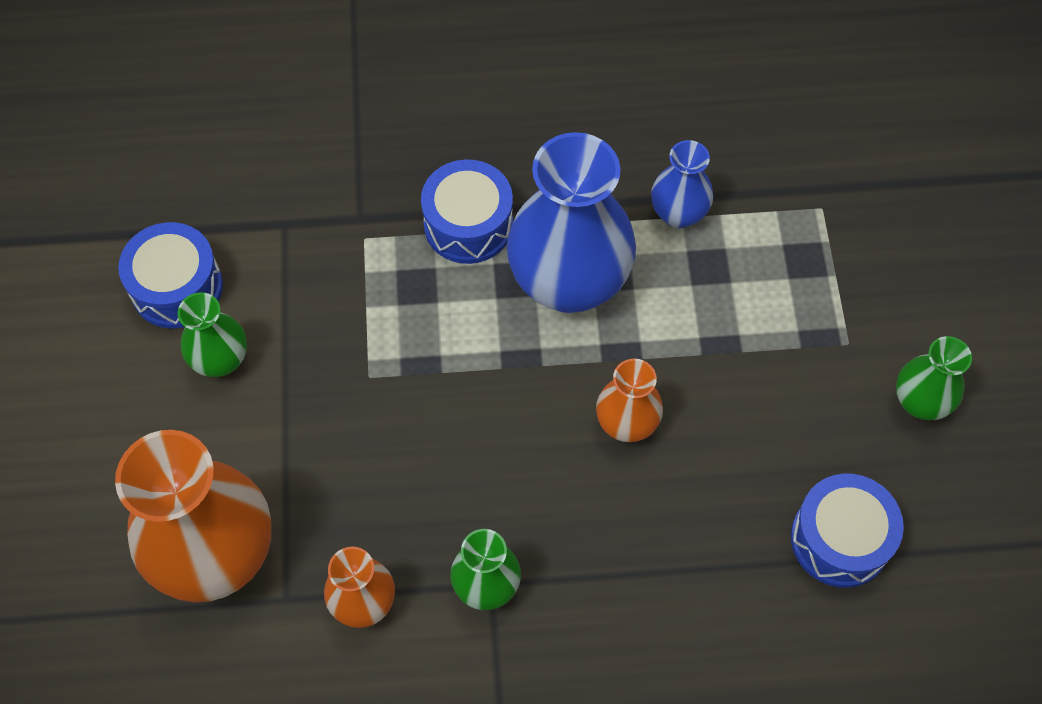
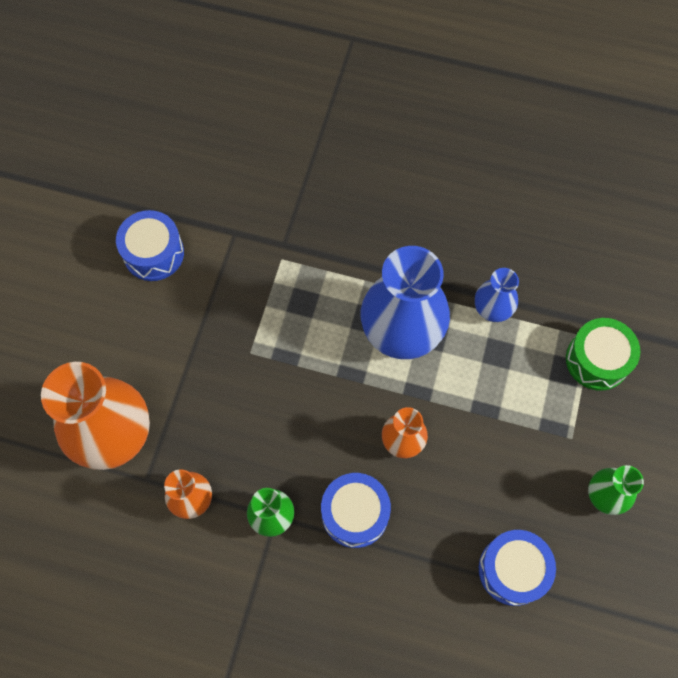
camera: 20 degrees right, 5 degrees up
green vase [178,292,247,377] -> none
blue drum [421,159,513,264] -> blue drum moved to [321,473,391,548]
none -> green drum [566,318,640,391]

